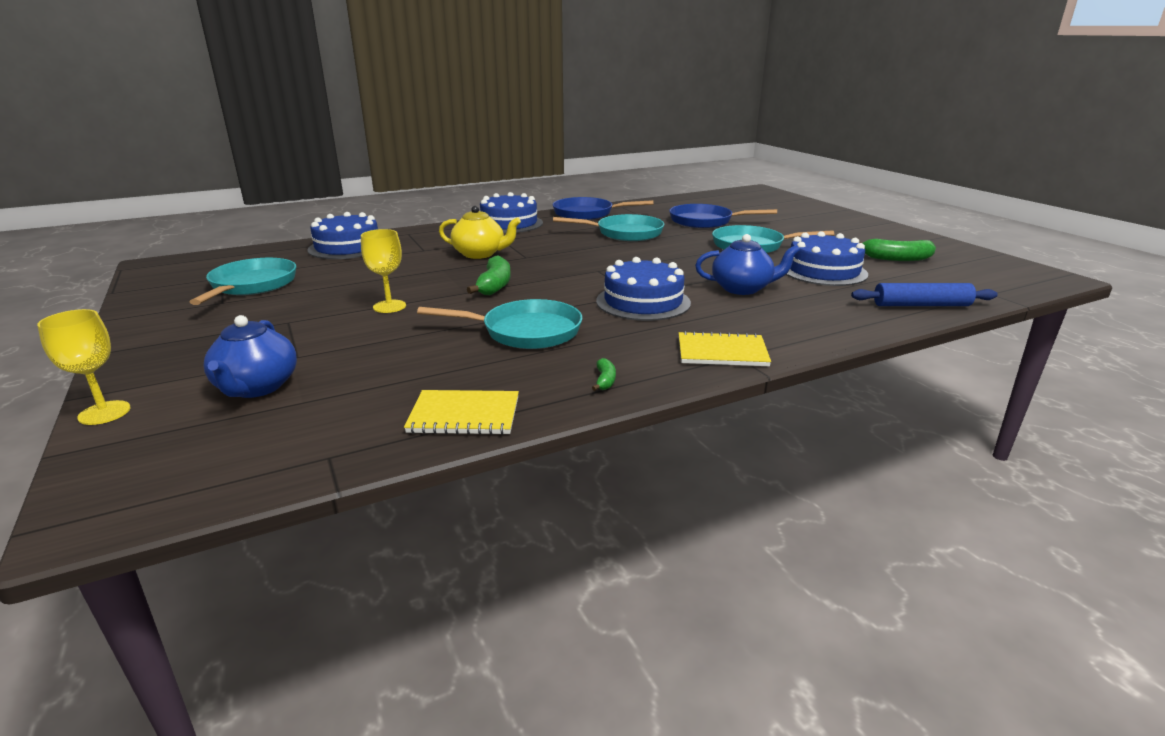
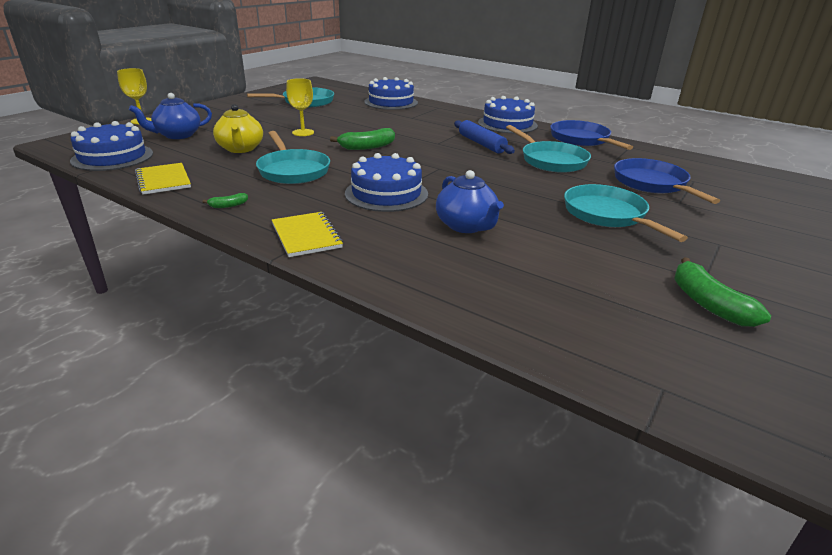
camera: 60 degrees right, 5 degrees up
yellow teapot [439,206,521,259] -> yellow teapot moved to [213,104,263,153]
blue cake [786,231,868,286] -> blue cake moved to [70,121,153,171]
blue rolling pin [851,283,998,306] -> blue rolling pin moved to [454,120,515,154]

